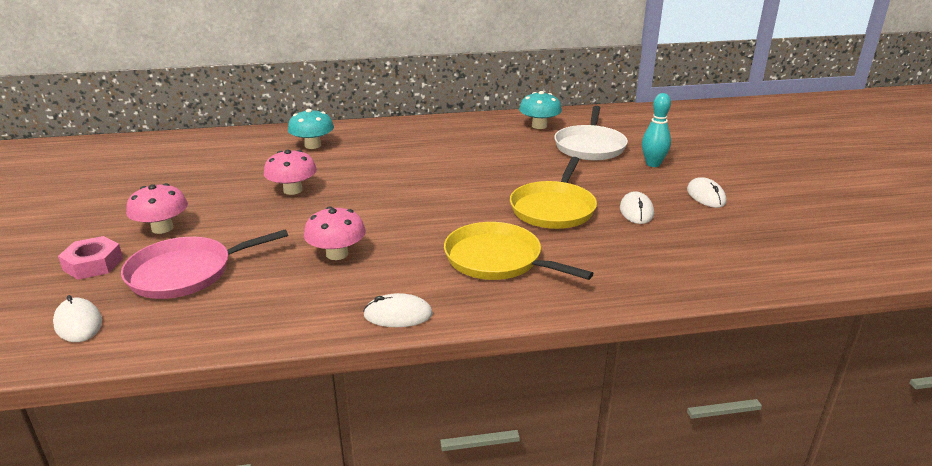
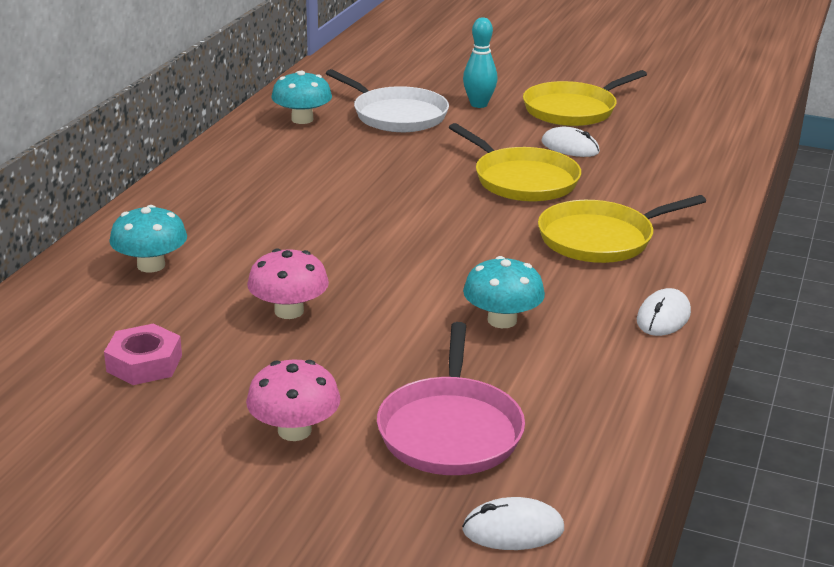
camera: 60 degrees left, 0 degrees up
pink nut [58,236,123,280] -> pink nut moved to [104,323,182,385]
pink mushroom [304,206,366,260] -> turquoise mushroom [463,256,545,328]
white mouse [687,177,726,208] -> yellow pan [523,70,647,126]

